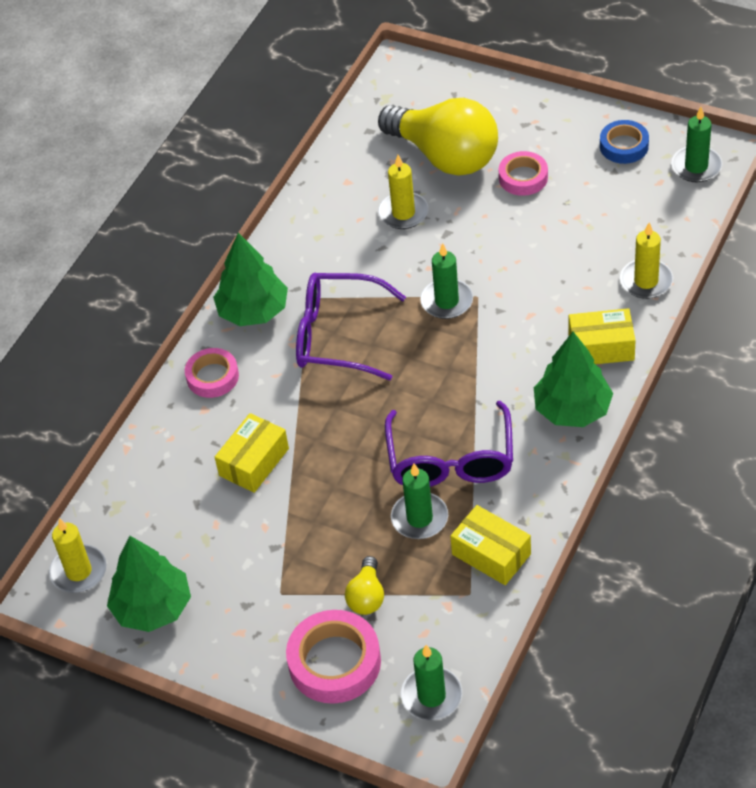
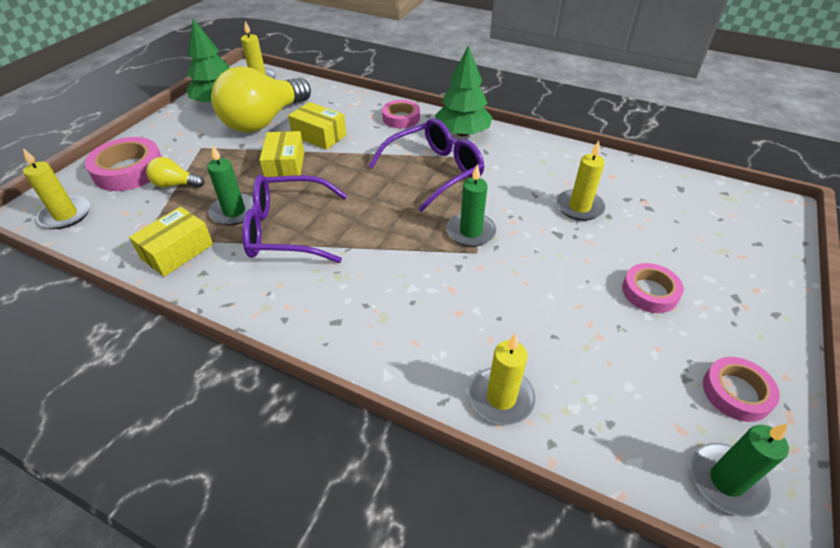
camera: 85 degrees right, 5 degrees down
purple glasses [296,273,406,380] -> purple glasses turned 45 degrees clockwise [369,118,485,212]
yellow light bulb [378,98,498,176] -> yellow light bulb moved to [211,66,311,133]
green candle [401,645,462,721] -> yellow candle [23,148,90,229]
green tree [534,332,613,427] -> none
yellow box [569,308,636,364] -> yellow box moved to [259,131,304,177]
blue tape [600,120,649,164] -> pink tape [703,357,780,422]

